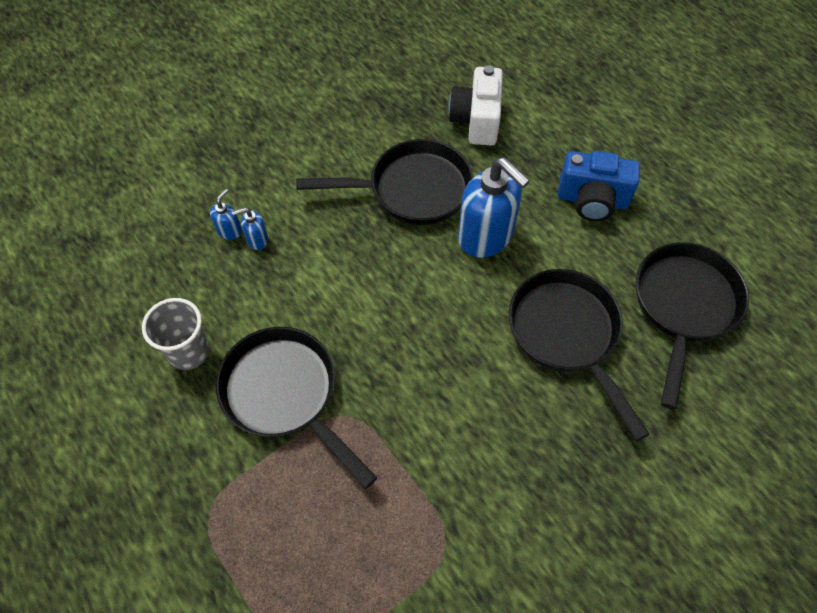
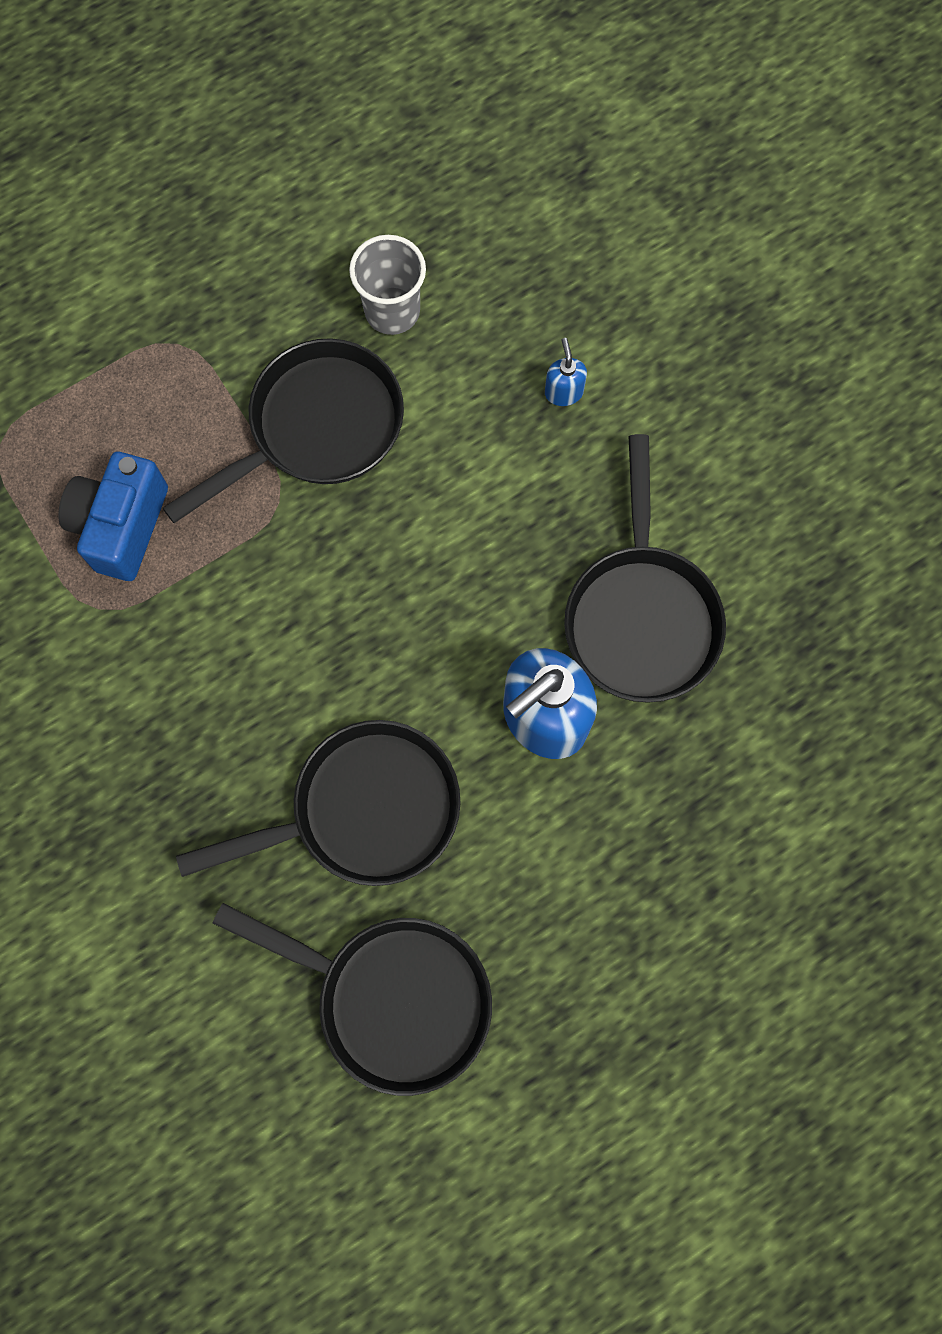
camera: 95 degrees right, 15 degrees up
blue soap dispenser [210,189,242,240] -> none
white camera [448,65,503,146] -> none
blue camera [558,151,640,221] -> blue camera moved to [58,452,168,581]

